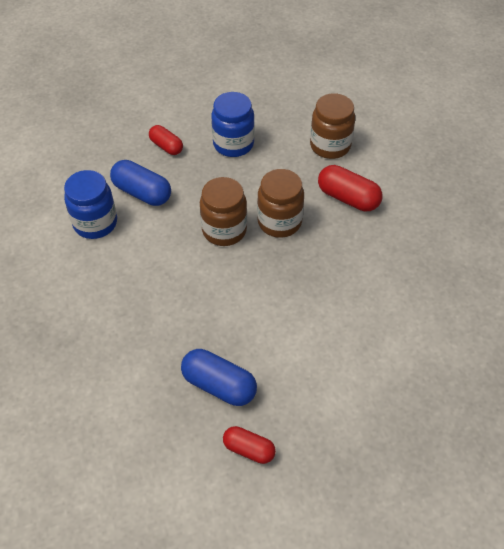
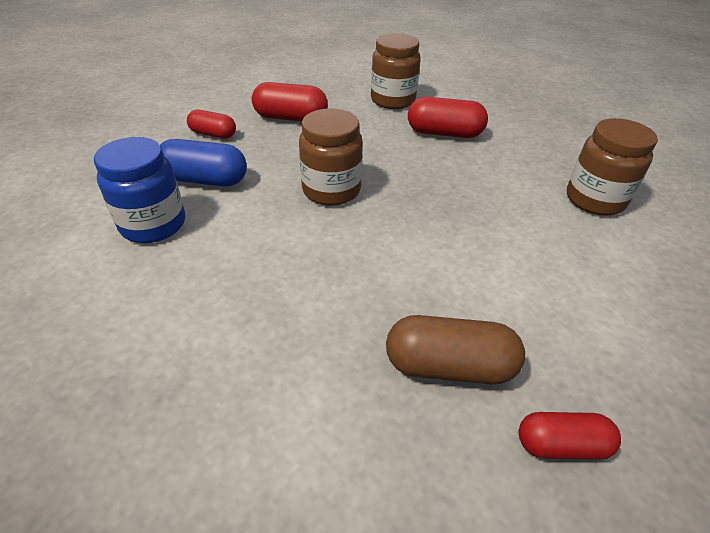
camera: 25 degrees left, 10 degrees down
blue capsule [181,349,257,406] -> brown capsule [386,315,525,385]
blue jar [211,92,255,157] -> red capsule [252,82,328,121]
brown jar [257,169,304,238] -> brown jar moved to [567,118,658,216]

